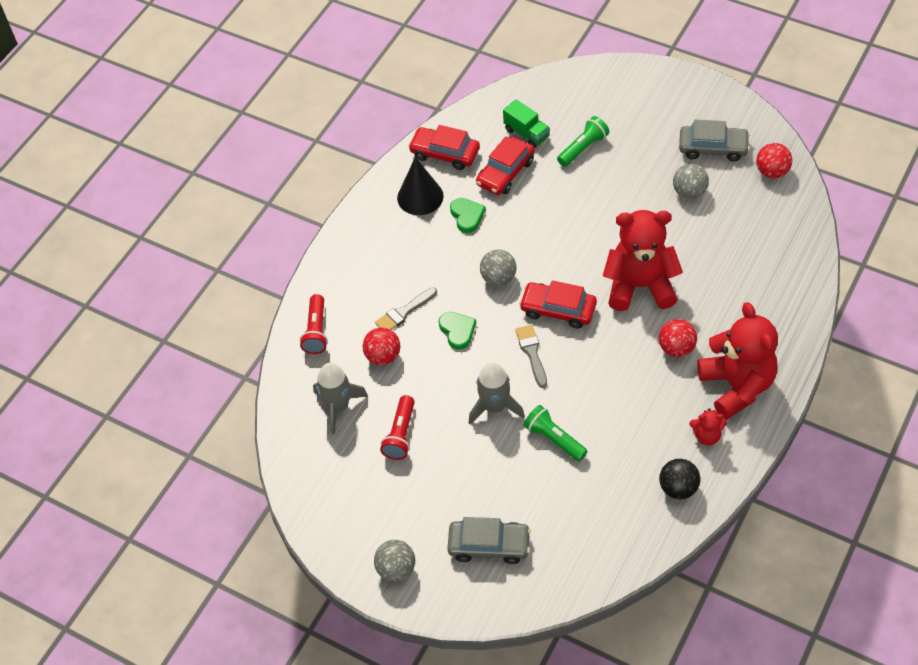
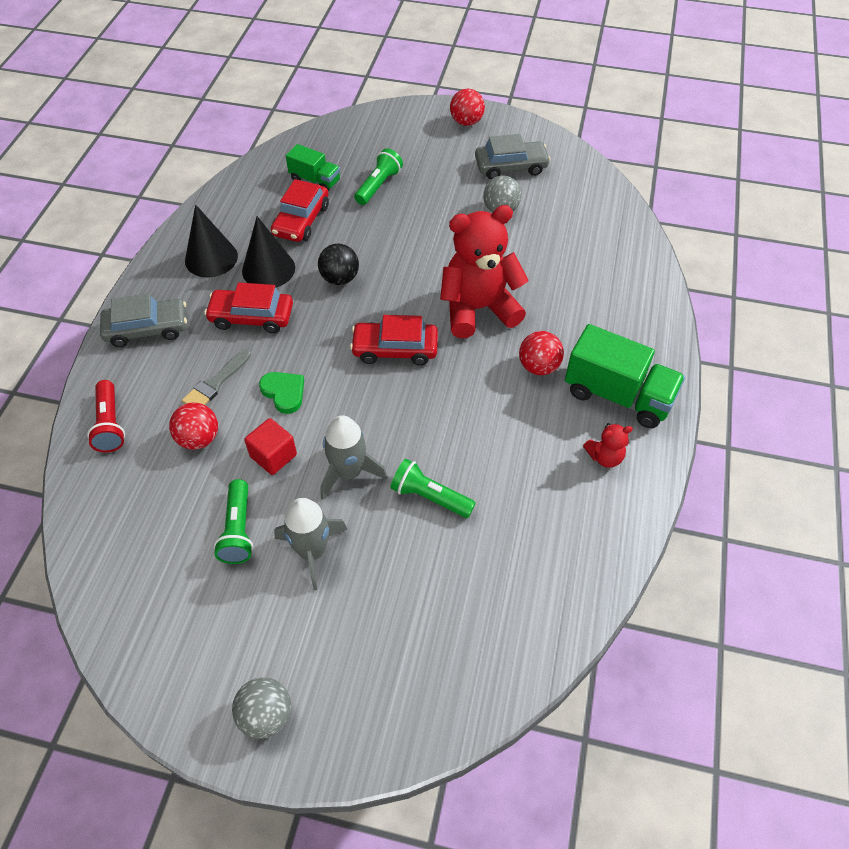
camera: 20 degrees left, 0 degrees up
grey rocket [313,363,368,434] -> grey rocket moved to [274,498,348,590]
red flashlight [380,395,415,460] -> green flashlight [214,479,253,564]
red car [408,125,480,170] -> red car moved to [204,282,293,333]
grey car [447,517,531,564] -> grey car moved to [100,294,187,347]
green heart [450,198,486,233] -> black cone [242,216,295,288]
grey ball [480,249,517,286] -> none
grey brush [515,325,547,388] -> none
black ball [659,459,701,499] -> black ball moved to [318,243,359,285]
red teddy bear [697,302,778,420] -> green truck [565,324,685,428]
red ball [756,143,792,179] -> red ball moved to [450,89,485,126]
none -> red cube [244,418,297,475]

